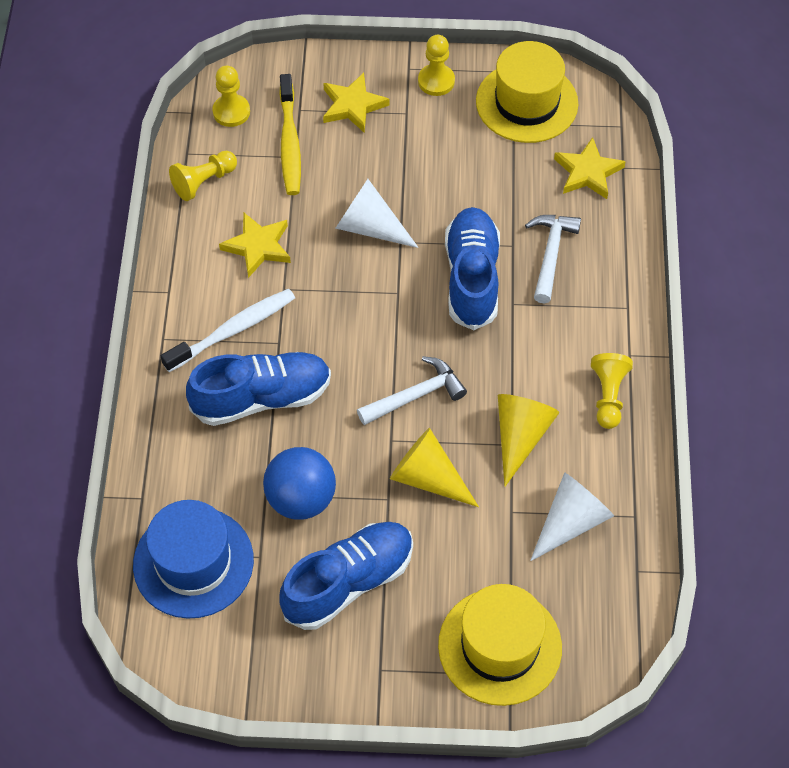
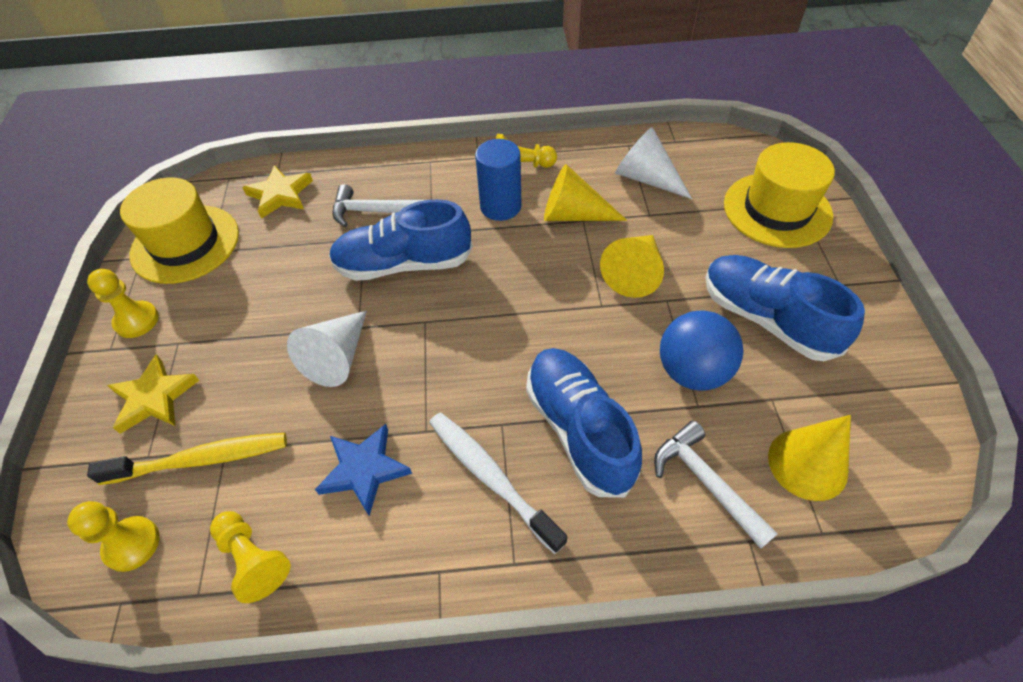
camera: 95 degrees left, 5 degrees down
blue hat [133,500,254,619] -> yellow cone [768,415,851,501]
yellow star [219,213,291,278] -> blue star [315,424,412,516]
white hammer [357,356,467,425] -> white hammer moved to [654,420,778,549]
none -> blue cylinder [475,139,522,221]

